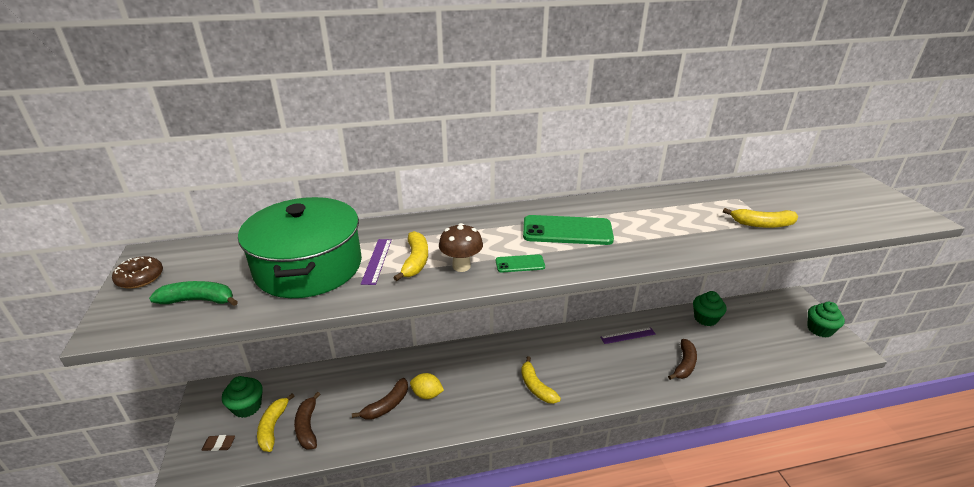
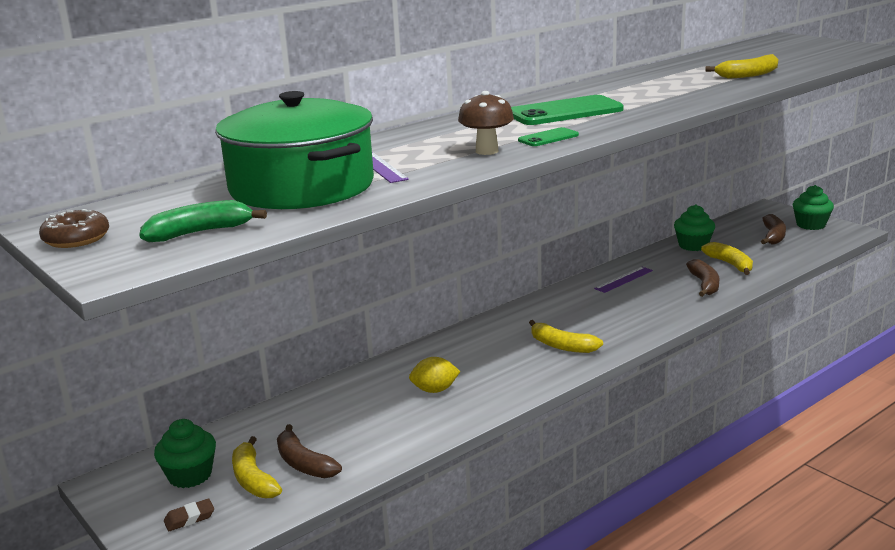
camera: 25 degrees left, 10 degrees down
brown banana [352,378,408,420] -> brown banana moved to [761,214,786,244]
yellow banana [393,231,428,281] -> yellow banana moved to [701,242,753,275]

